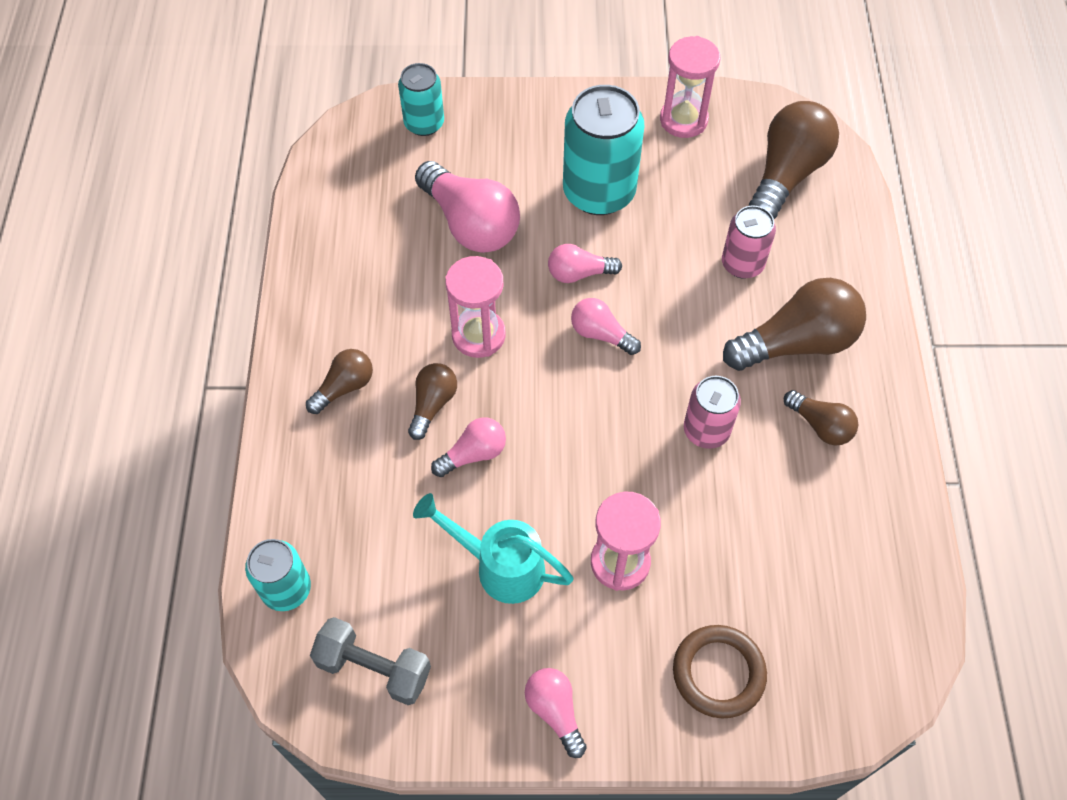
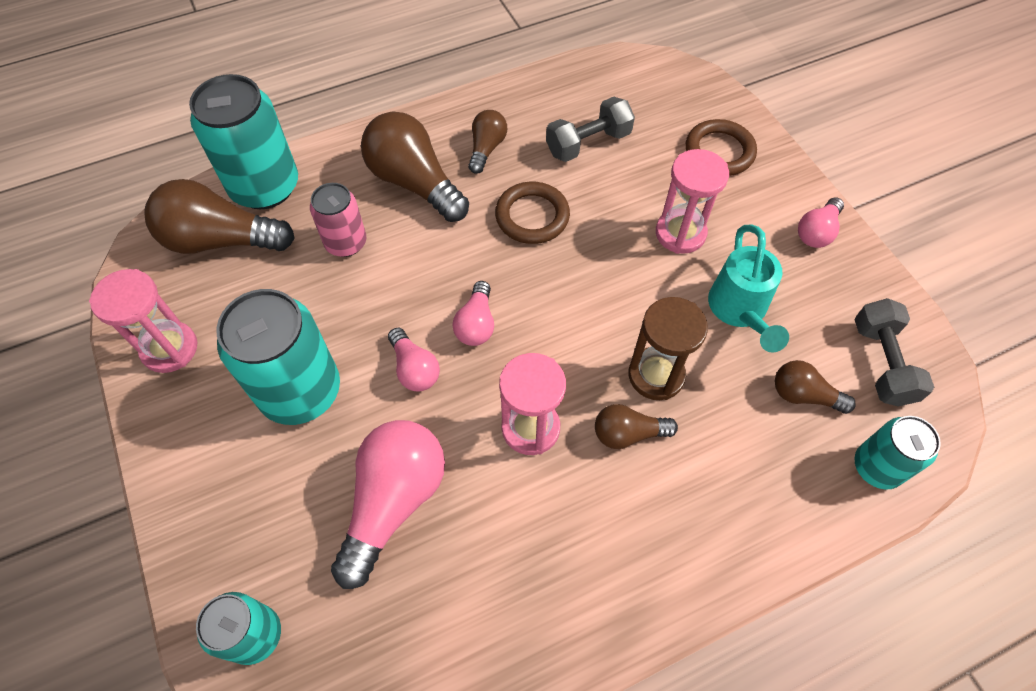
camera: 115 degrees left, 0 degrees up
brown light bulb [306,349,373,414] -> brown light bulb moved to [775,360,856,414]
pink light bulb [431,417,506,477] -> brown hourglass [628,297,708,400]
pink can [684,376,741,449] -> brown ring [495,182,570,244]
none -> turquoise can [189,74,298,209]
none -> grey dumbbell [546,97,635,162]

